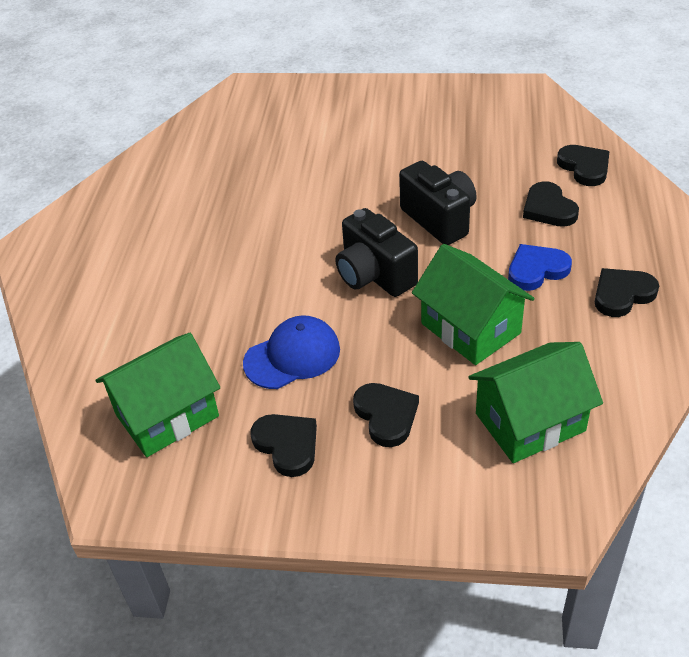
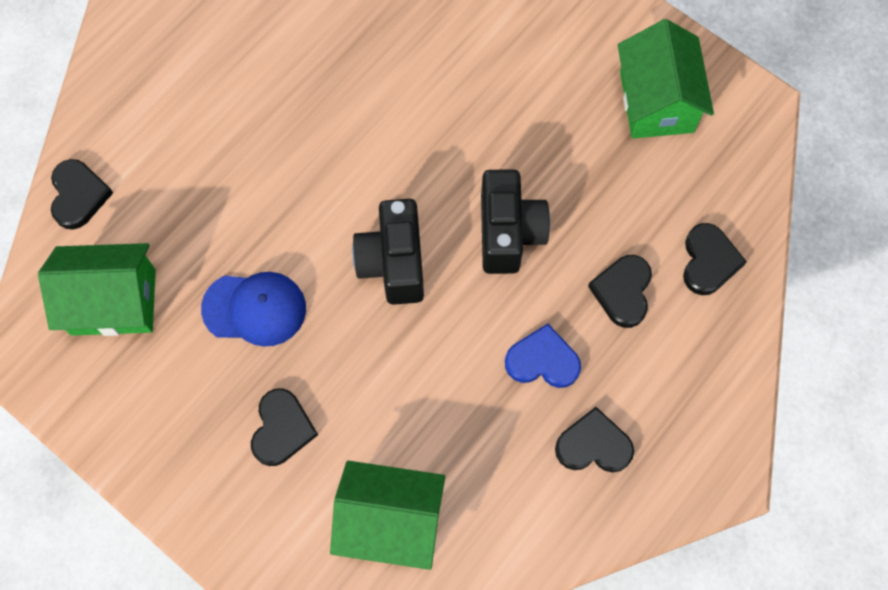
camera: 30 degrees right, 25 degrees up
black heart [251,414,317,477] -> black heart moved to [51,159,113,229]
green house [412,244,535,365] -> green house moved to [618,19,714,138]

